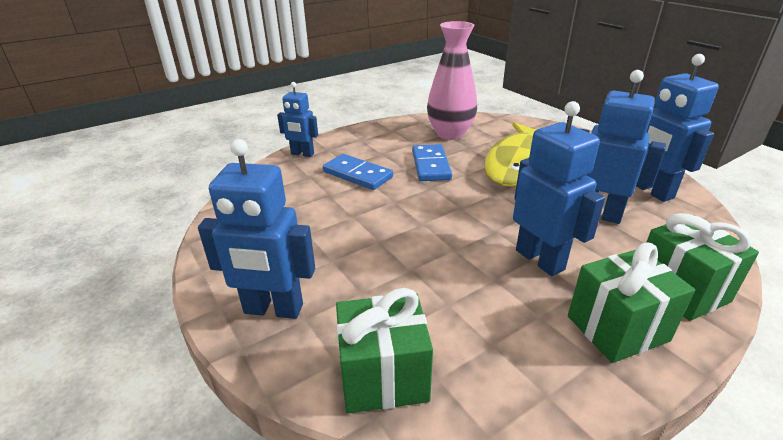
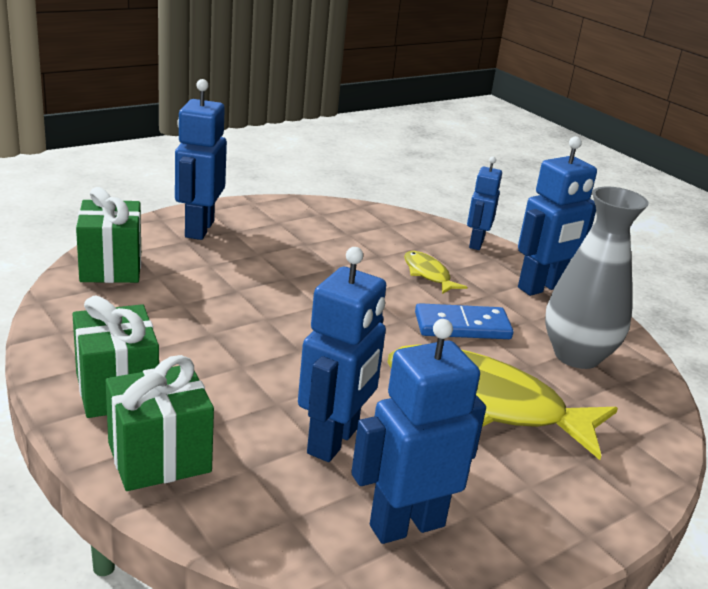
camera: 85 degrees right, 5 degrees down
blue domino [323,154,393,190] -> yellow fish [404,251,467,294]
pink vase [427,21,477,140] -> grey vase [545,187,649,369]
blue robot [513,101,605,276] -> blue robot moved to [518,136,597,296]

